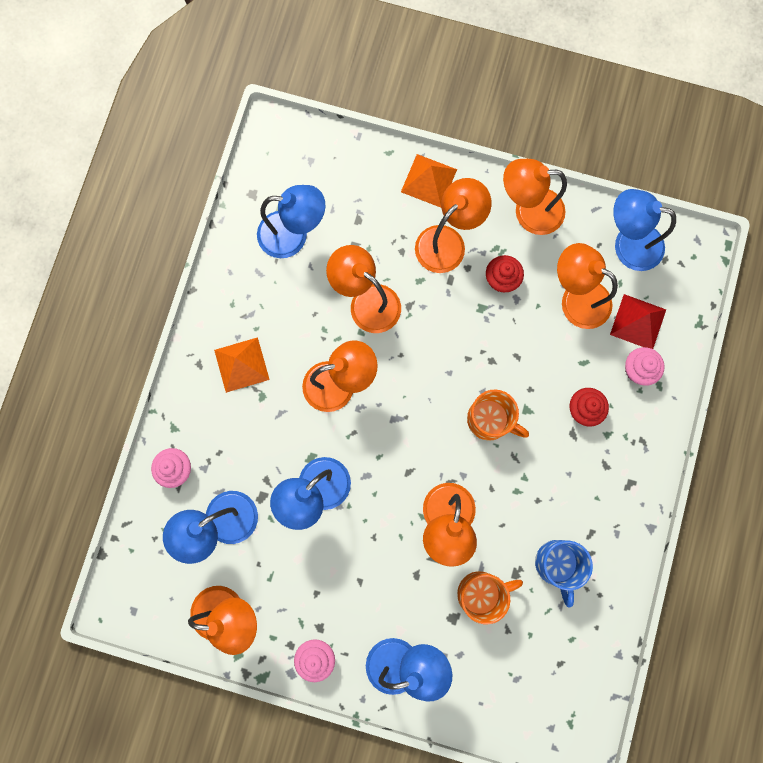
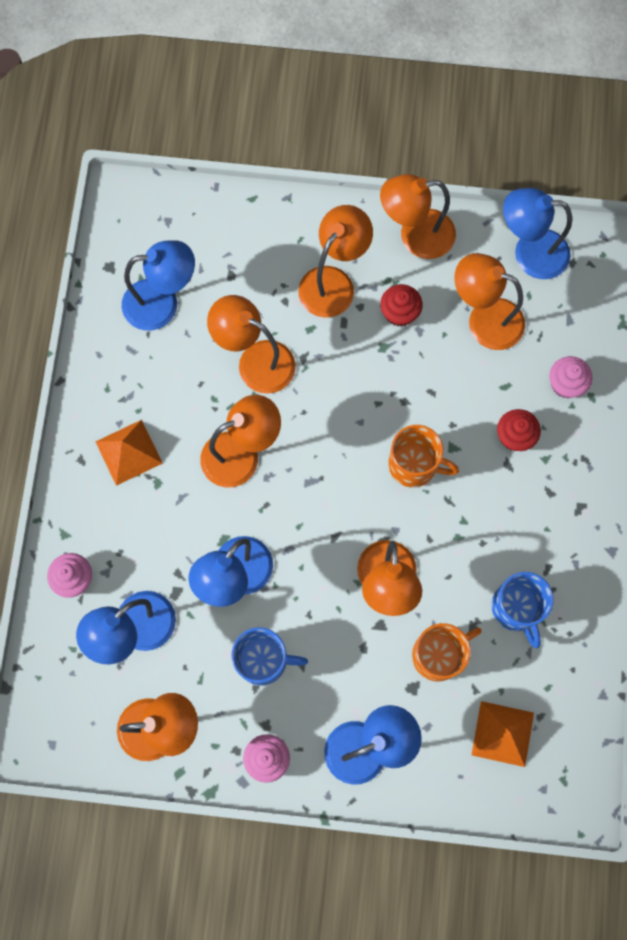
camera: 10 degrees left, 5 degrees down
orange pyramid [401,154,457,208] -> orange pyramid moved to [472,701,534,767]
red pyramid [610,294,666,349] -> none
none -> blue mug [232,627,308,686]

